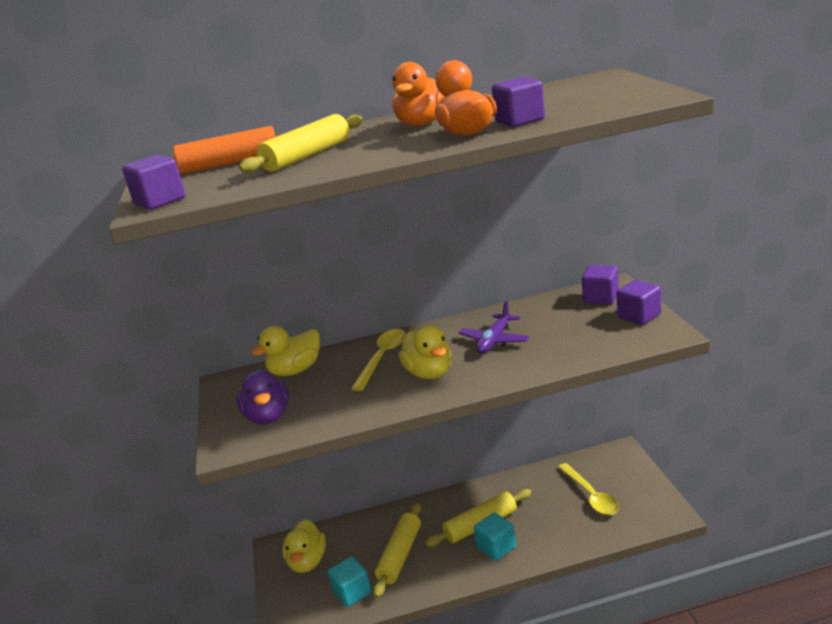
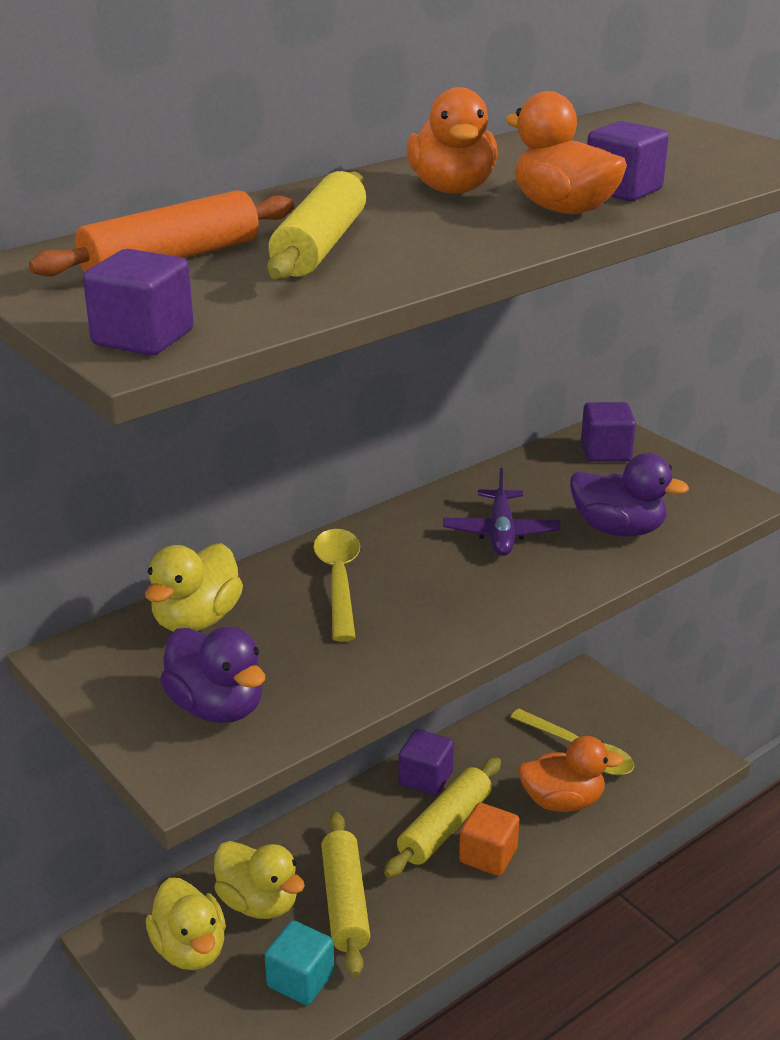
camera: 30 degrees left, 5 degrees up
yellow duck [398,325,451,379] -> yellow duck moved to [214,841,305,919]
turquoise cube [474,512,516,561] -> orange cube [459,802,519,876]
purple cube [617,280,661,325] -> purple cube moved to [399,729,454,796]
none -> orange duck [518,736,624,812]
none -> purple duck [570,453,689,537]

